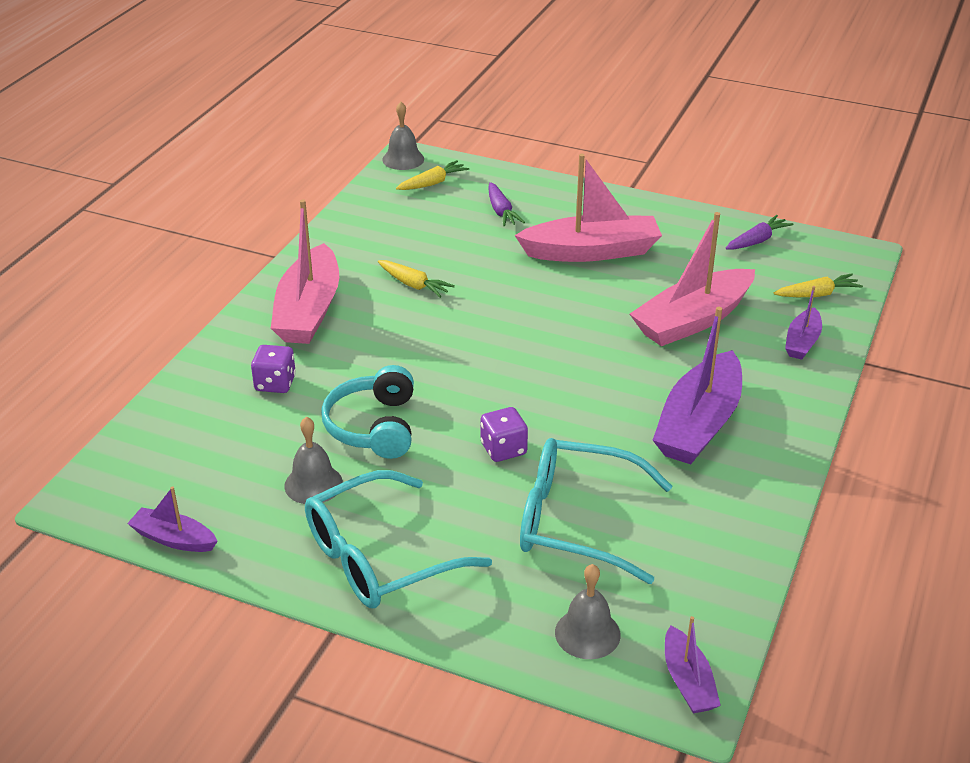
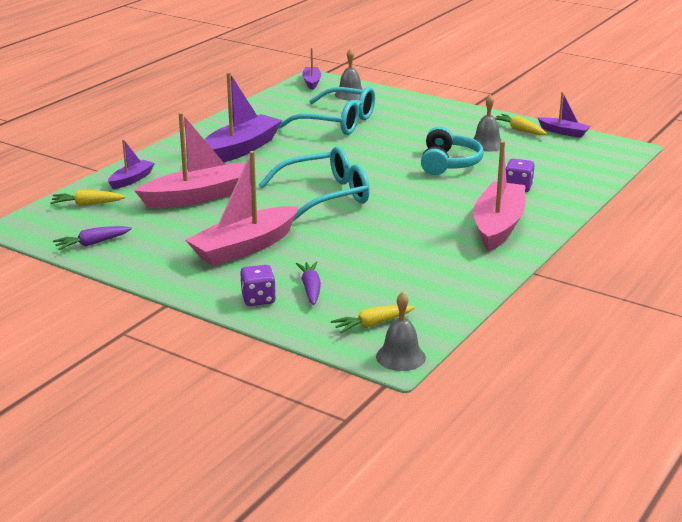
camera: 170 degrees left, 10 degrees down
turquoise glasses [305,470,492,608] -> turquoise glasses moved to [259,147,370,221]
yellow carrot [378,260,455,298] -> yellow carrot moved to [495,114,547,135]
purple dice [481,407,528,462] -> purple dice moved to [240,265,276,306]
pink boat [514,154,662,262] -> pink boat turned 45 degrees counterclockwise [186,151,299,266]

